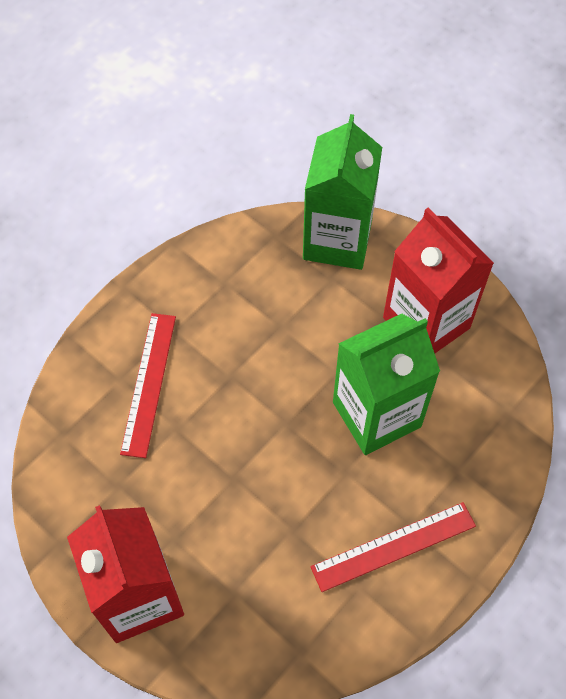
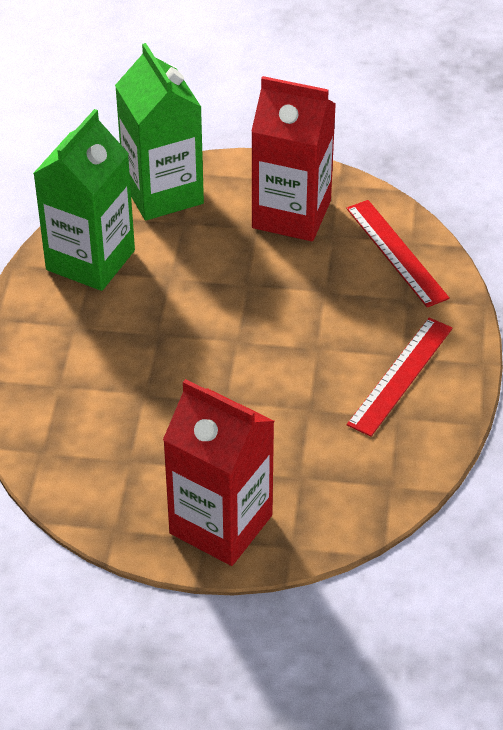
camera: 35 degrees left, 15 degrees down
red ruler [120,313,176,458] -> red ruler moved to [346,200,450,307]
green carton [333,314,440,455] -> green carton moved to [33,109,135,291]

